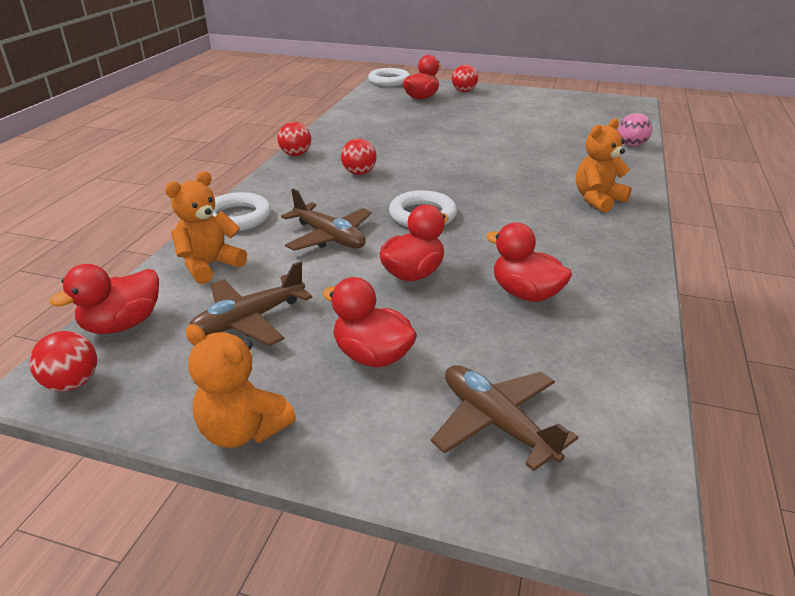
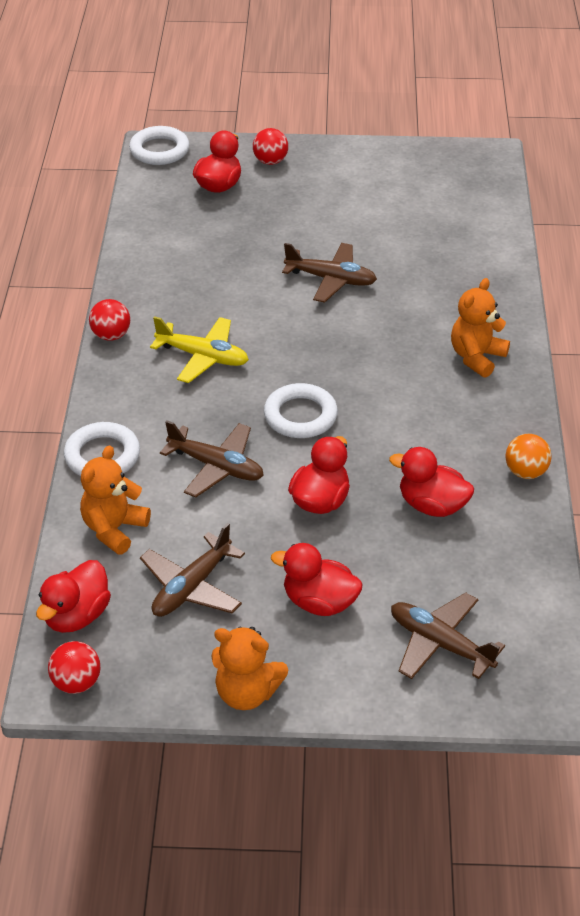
camera: 15 degrees left, 10 degrees up
red ball [341,138,376,175] -> yellow plane [150,316,249,383]
pink ball [618,113,652,147] -> none
none -> brown plane [282,243,377,303]
none -> orange ball [505,434,552,479]

